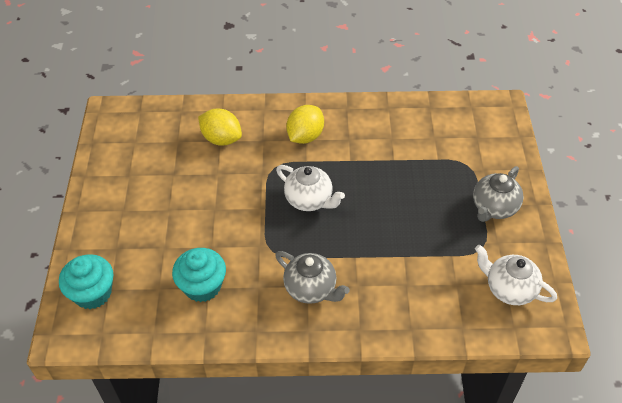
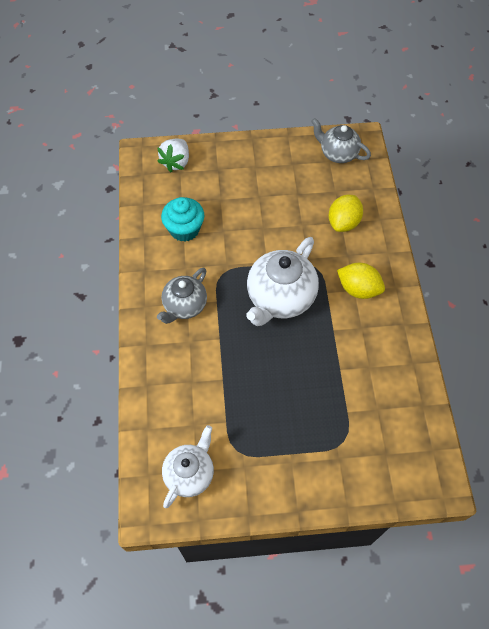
camera: 85 degrees right, 10 degrees up
turquoise cupcake [59,254,113,309] -> white strawberry [157,139,189,172]
white teapot [276,165,345,211] -> white teapot [246,237,319,326], size x1.57
grey teapot [473,166,524,222] -> grey teapot moved to [311,118,371,163]

